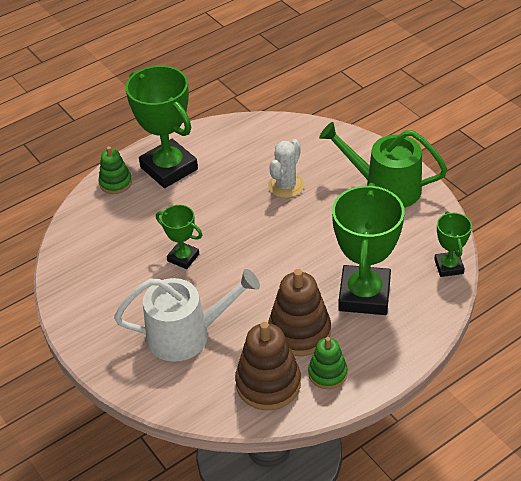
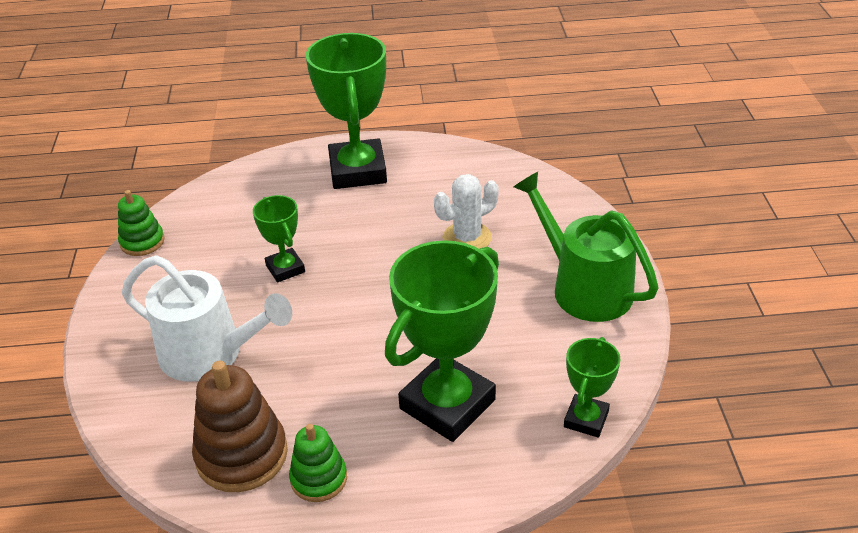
camera: 30 degrees right, 5 degrees down
green stacking toy [99,146,132,194] -> green stacking toy moved to [118,190,165,256]
brown stacking toy [268,269,331,356] -> none

